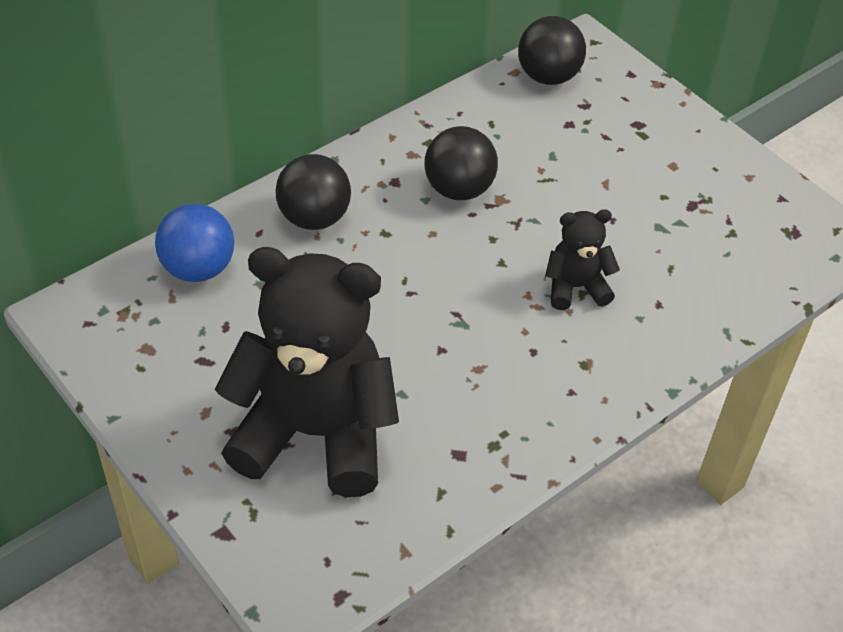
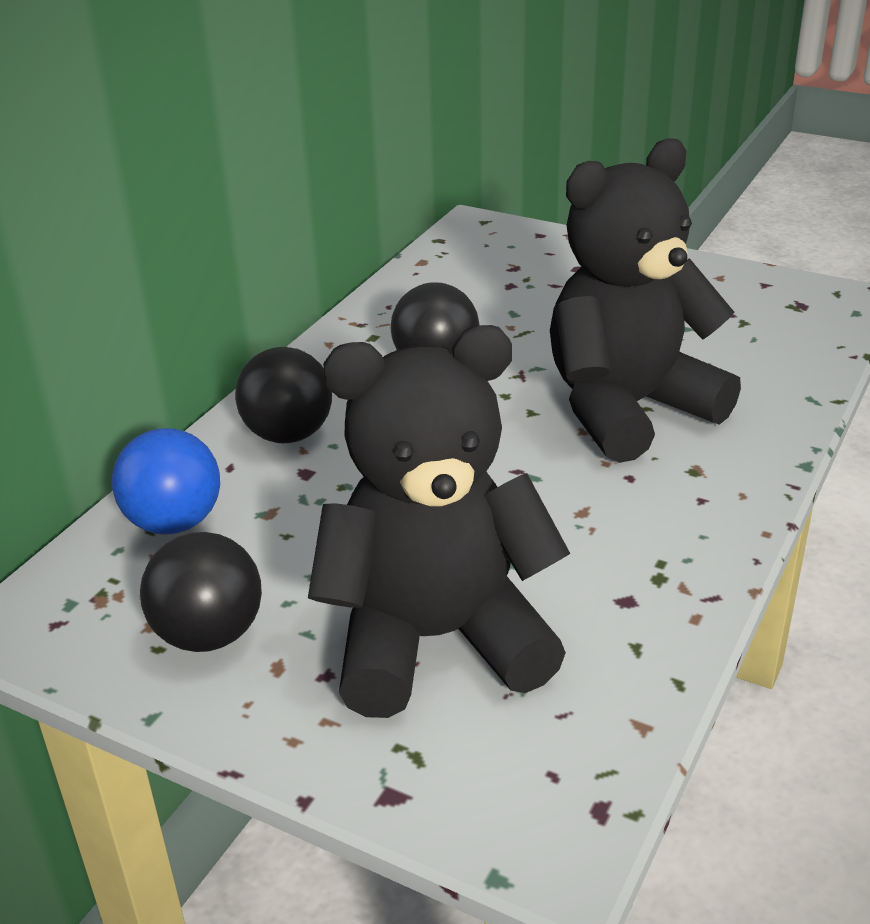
camera: 20 degrees left, 15 degrees down
black ball [518,16,586,85] -> black ball moved to [140,532,262,652]
black teddy bear [545,209,620,310] -> black teddy bear [550,138,741,463], size x2.18

